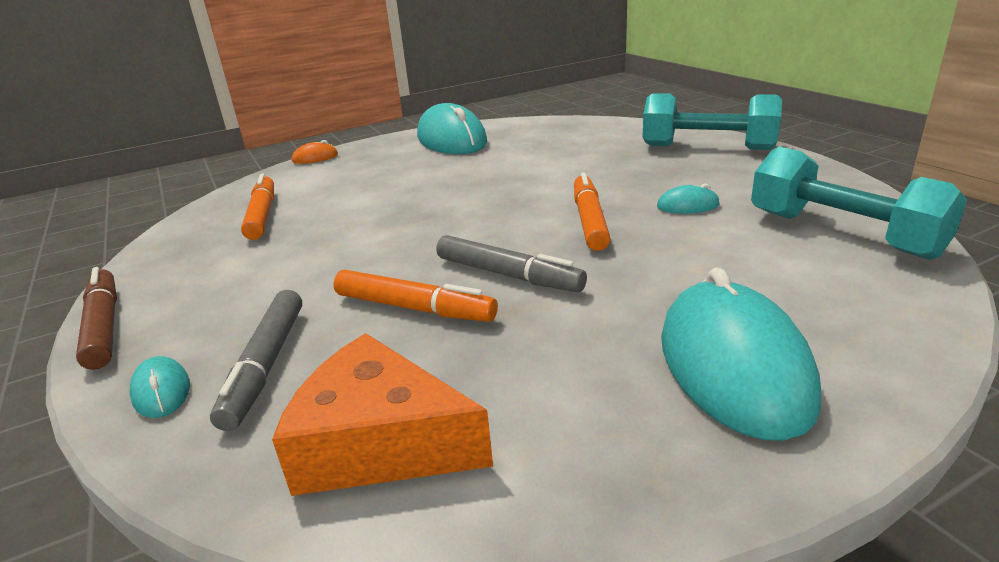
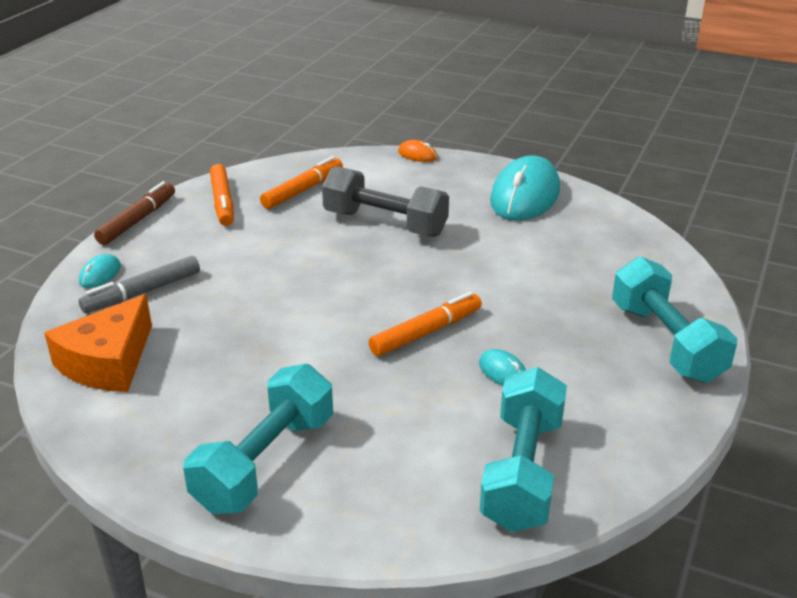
camera: 50 degrees right, 5 degrees up
orange cheese [272,333,493,496] -> orange cheese turned 135 degrees counterclockwise [44,294,152,392]
orange marker [333,270,498,322] -> orange marker moved to [210,164,234,226]
grey marker [436,235,587,292] -> none
turquoise mouse [661,267,821,441] -> turquoise dumbbell [183,364,333,514]
none -> grey dumbbell [322,166,449,237]

